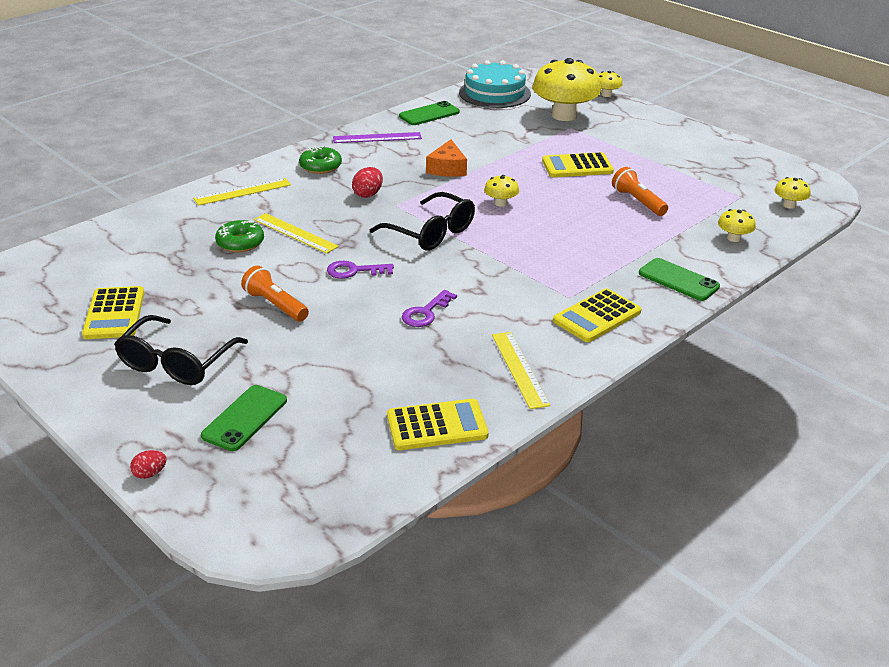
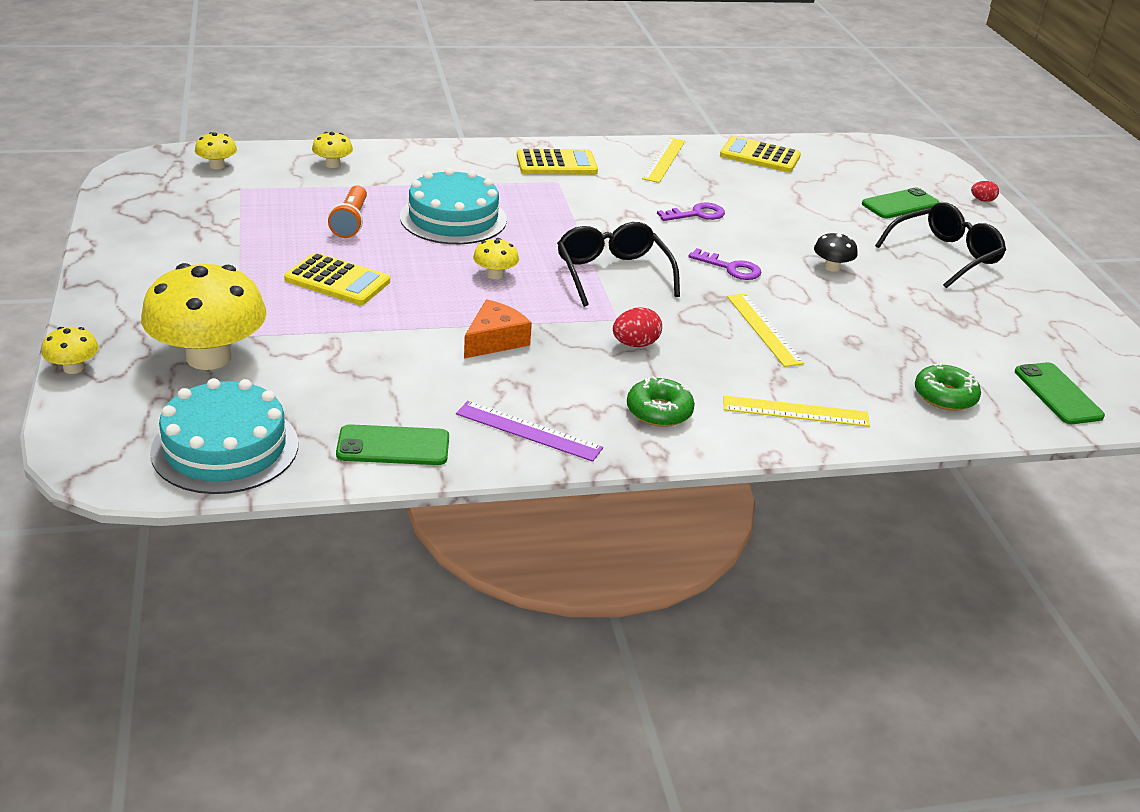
camera: 150 degrees left, 0 degrees up
yellow calculator [82,286,144,339] -> none
green donut [215,220,264,252] -> green donut moved to [915,362,981,411]
orange flashlight [241,266,309,322] -> black mushroom [814,232,858,271]
green phone [639,258,720,301] -> green phone moved to [1015,362,1105,424]
none -> turquoise cake [400,168,507,244]

